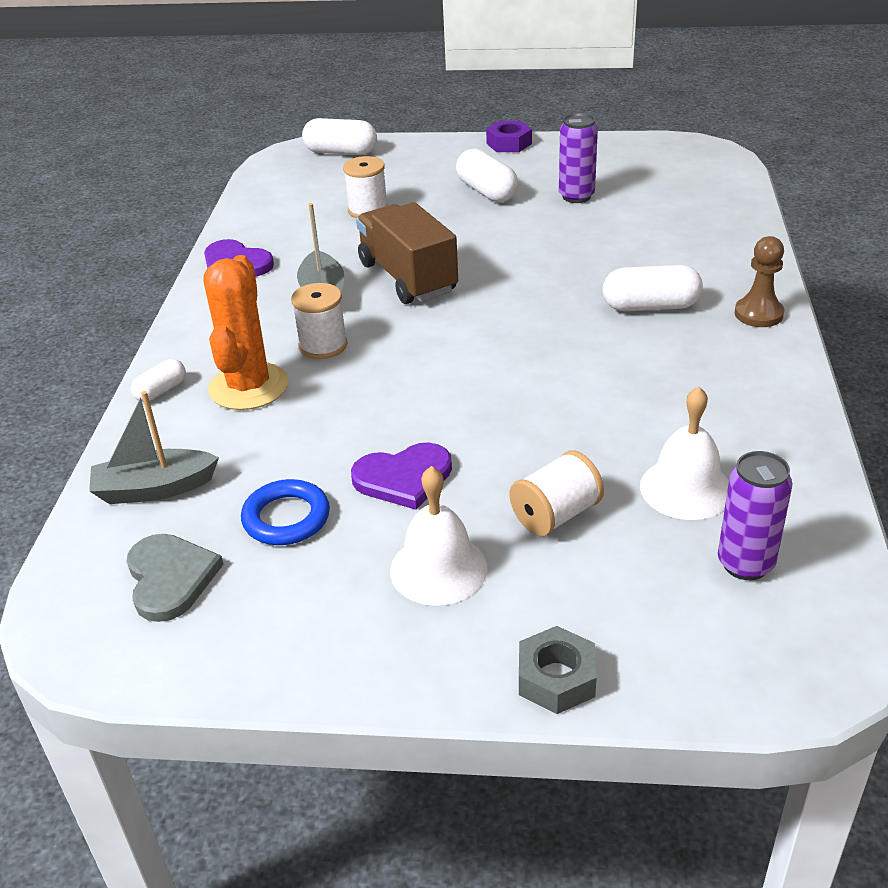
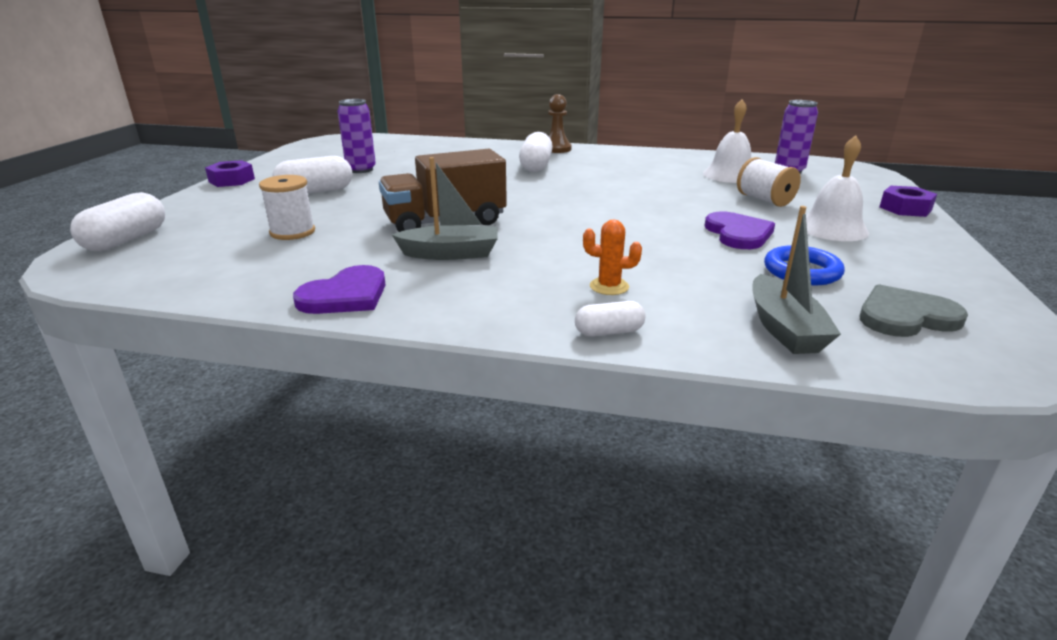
camera: 85 degrees left, 10 degrees down
white capsule [131,359,186,402] -> white capsule turned 60 degrees counterclockwise [575,301,646,336]
orange cactus [204,255,288,410] -> orange cactus [583,220,642,295], size x0.48
white spool [291,283,347,359] -> none
grey nut [519,626,597,714] -> purple nut [880,186,937,217]

